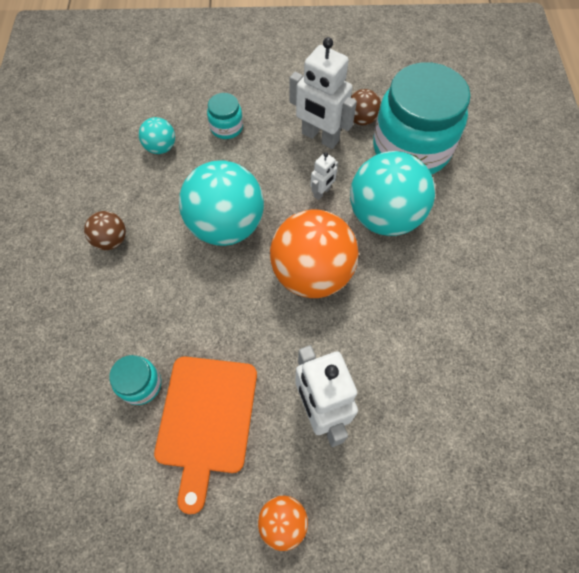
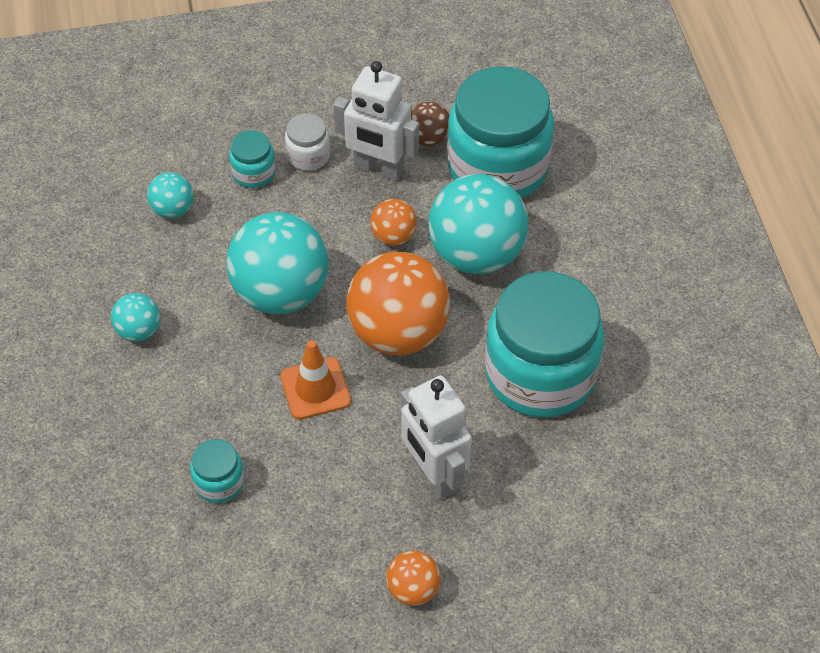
camera: 10 degrees left, 10 degrees down
brown ball [84,211,126,250] -> turquoise ball [111,293,160,342]
orange cutting board [154,356,257,514] -> none
white robot [310,152,338,200] -> orange ball [370,199,417,245]
none -> orange traffic cone [280,340,351,419]
none -> white jar [285,113,330,171]
none -> turquoise jar [485,272,604,418]

